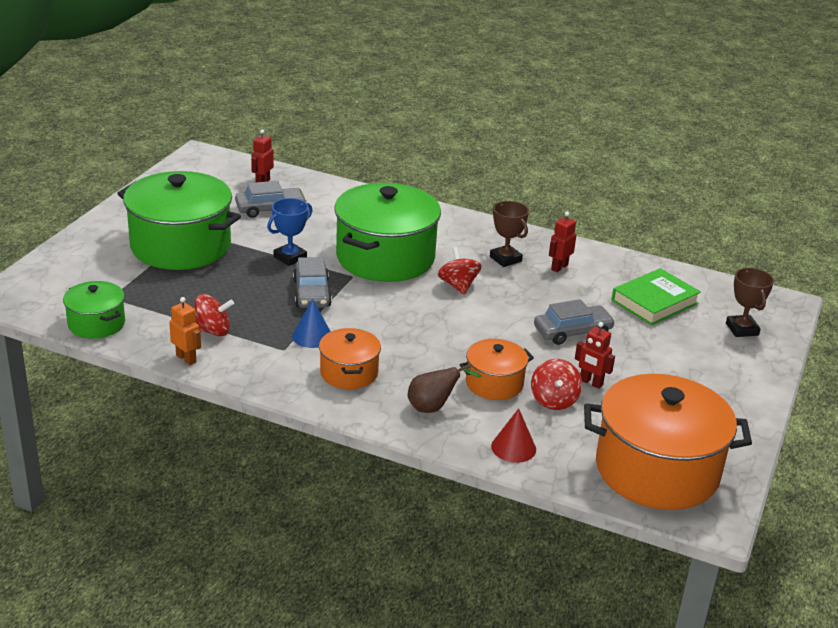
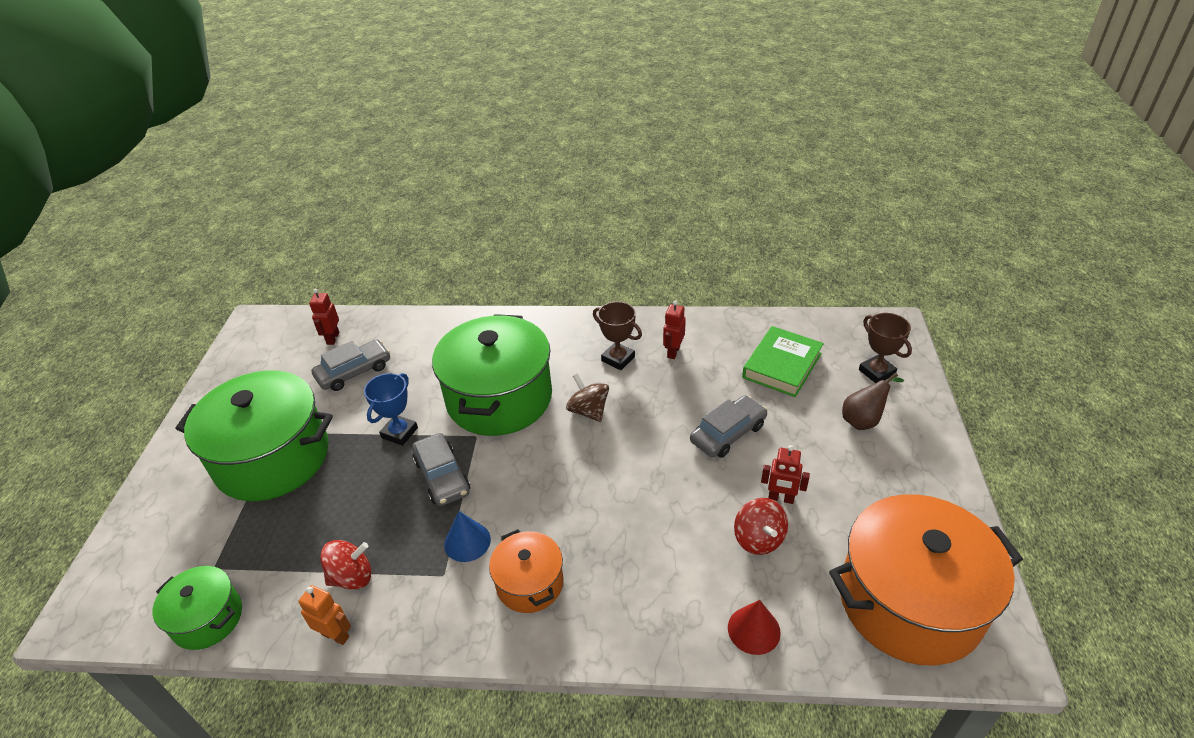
camera: 15 degrees left, 10 degrees up
brown pear [408,364,482,413] -> brown pear moved to [842,373,904,430]
red spinning top [438,247,482,295] -> brown spinning top [566,373,609,422]
orange pot [459,339,534,400] -> none

